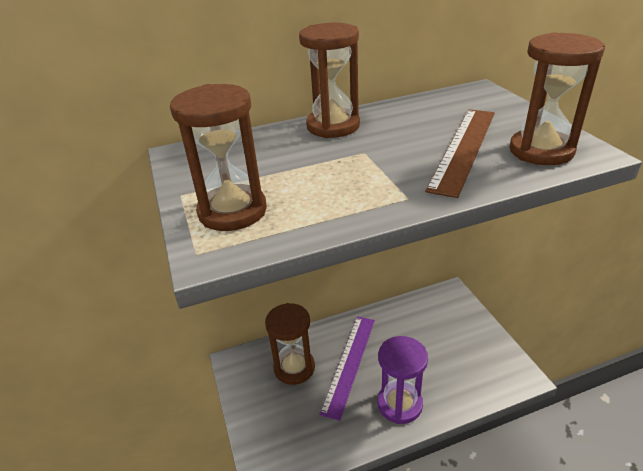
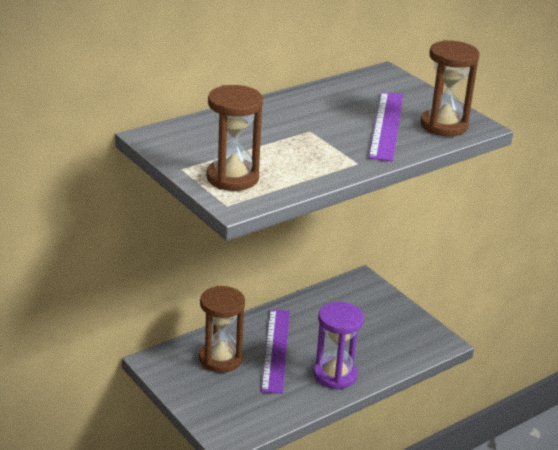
camera: 20 degrees left, 5 degrees down
brown hourglass [299,23,360,138] -> none
brown ruler [425,109,495,198] -> purple ruler [369,92,403,161]

